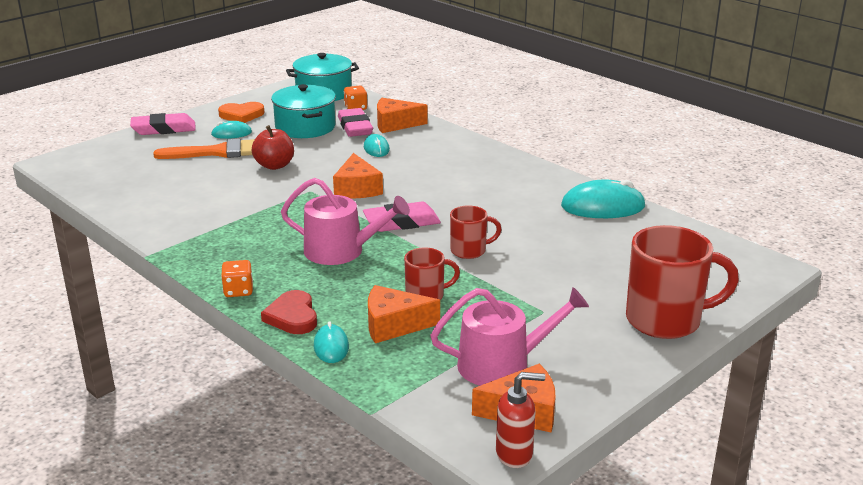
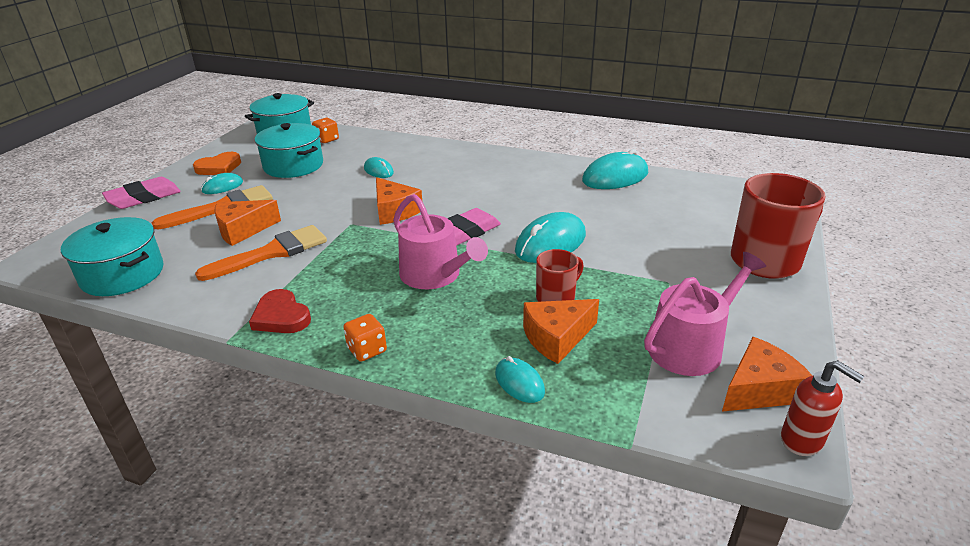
camera: 25 degrees left, 5 degrees up
red apple [252,125,294,170] -> none
red heart [261,290,317,334] -> red heart moved to [249,289,311,333]
pink watering can [281,178,410,265] -> pink watering can turned 60 degrees clockwise [393,194,488,289]
pink eraser [338,108,373,137] -> none
orange cheese [377,98,428,133] -> orange cheese moved to [215,200,281,246]
red mug [450,205,502,259] -> turquoise mouse [515,212,586,263]
red soap dispenser [496,372,545,468] -> red soap dispenser turned 75 degrees clockwise [781,360,865,456]
none -> turquoise pot [61,217,164,296]
none -> orange brush [195,225,327,281]

